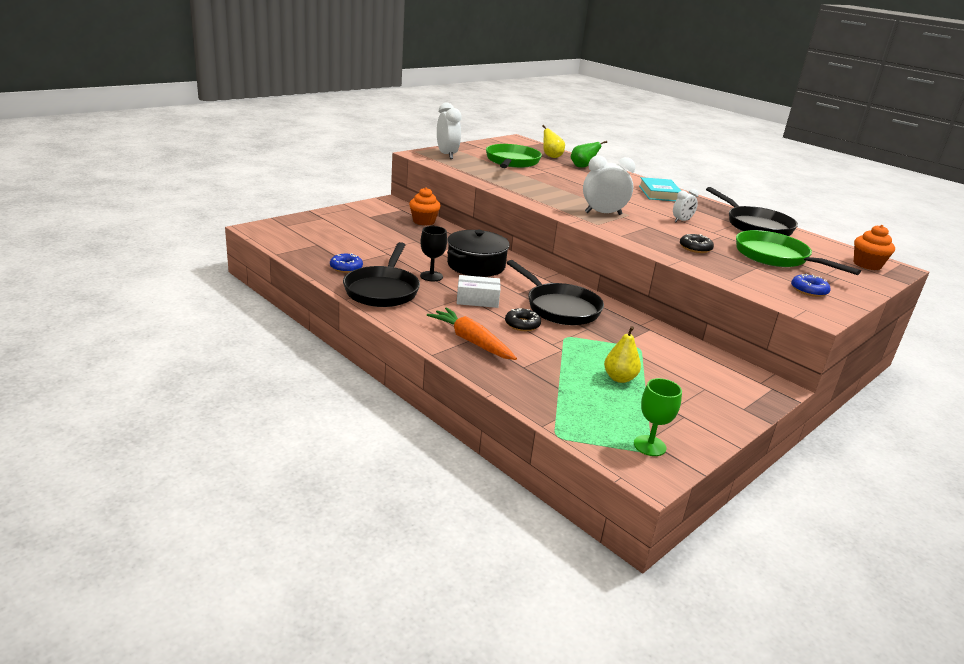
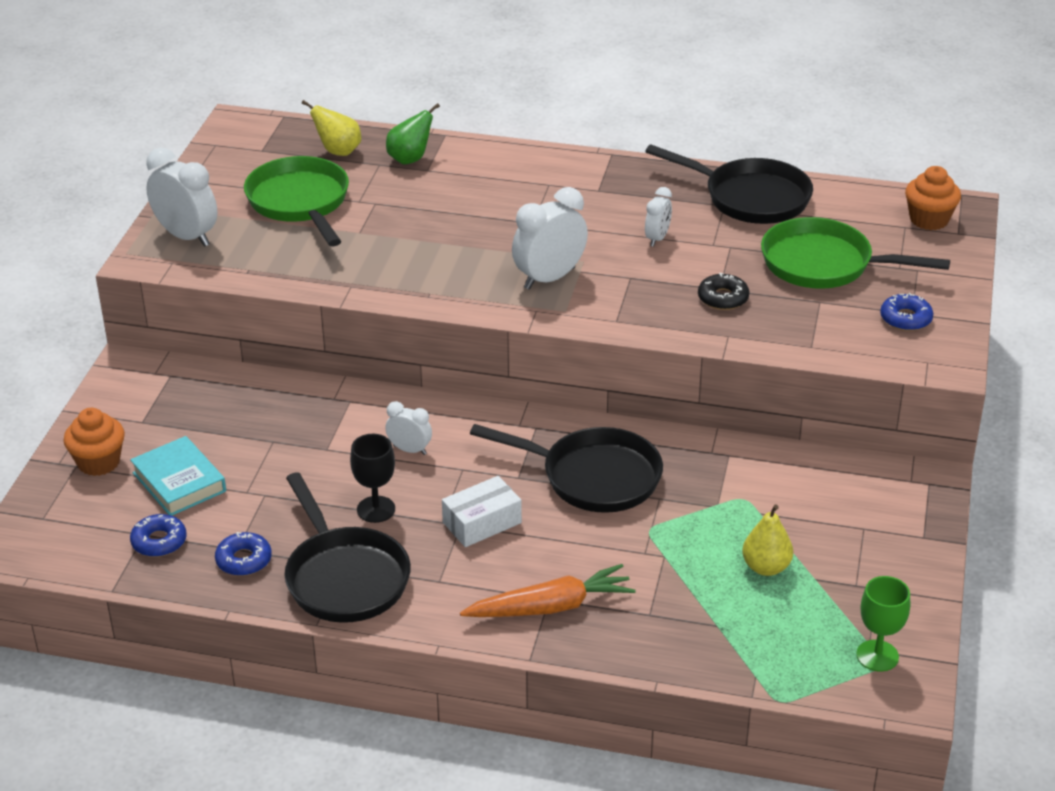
camera: 30 degrees left, 10 degrees up
orange cupcake [409,187,441,226] -> orange cupcake moved to [63,408,125,476]
orange carrot [427,307,517,360] -> orange carrot turned 150 degrees clockwise [460,564,636,617]
black pot [447,230,509,277] -> white clock [385,401,432,455]
black donut [505,308,541,331] -> none
turquoise book [639,177,681,201] -> turquoise book moved to [130,436,226,516]
none -> blue donut [130,514,187,557]

